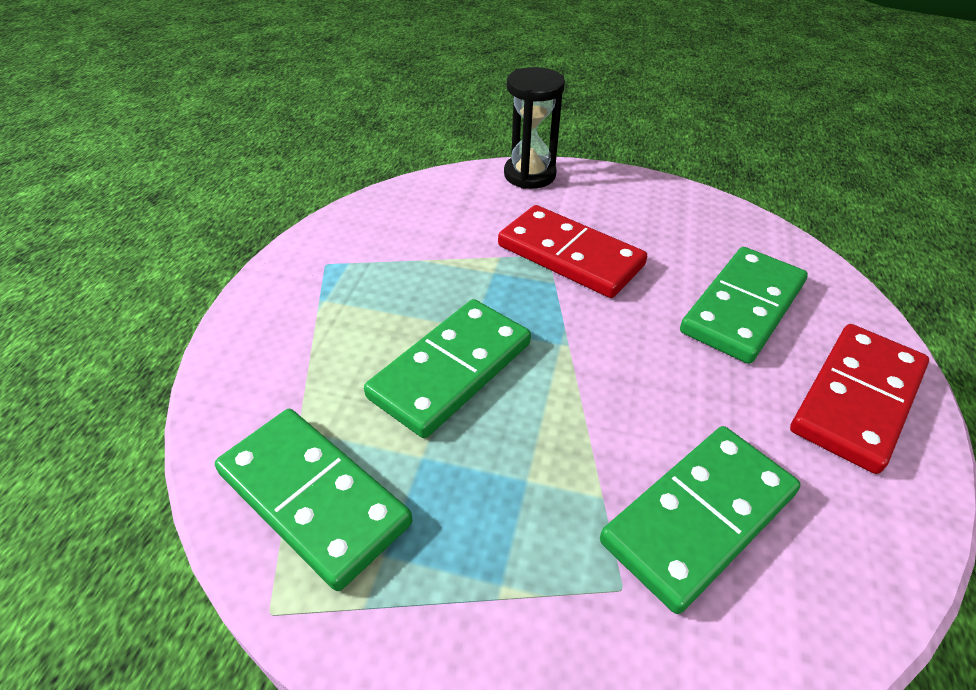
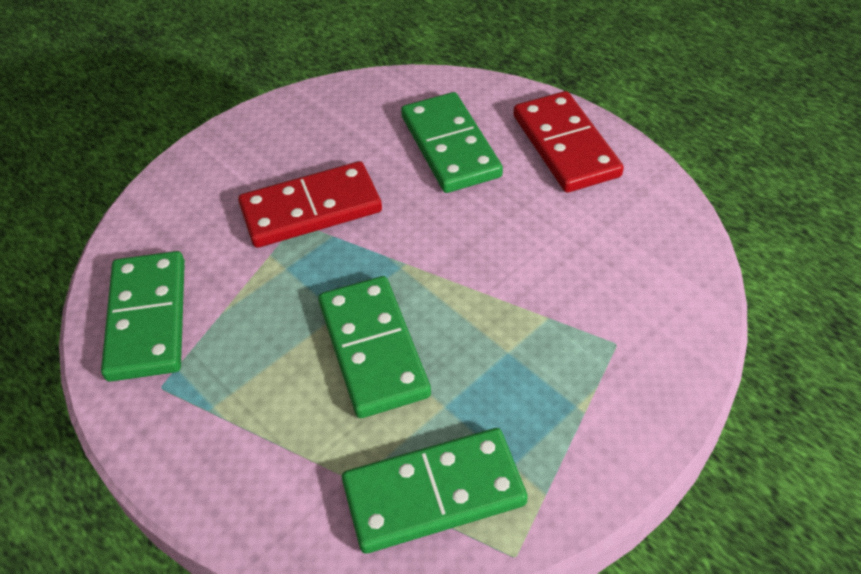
camera: 55 degrees left, 5 degrees up
black hourglass [504,67,565,189] -> none
green domino [600,426,801,614] -> green domino moved to [101,251,185,382]

